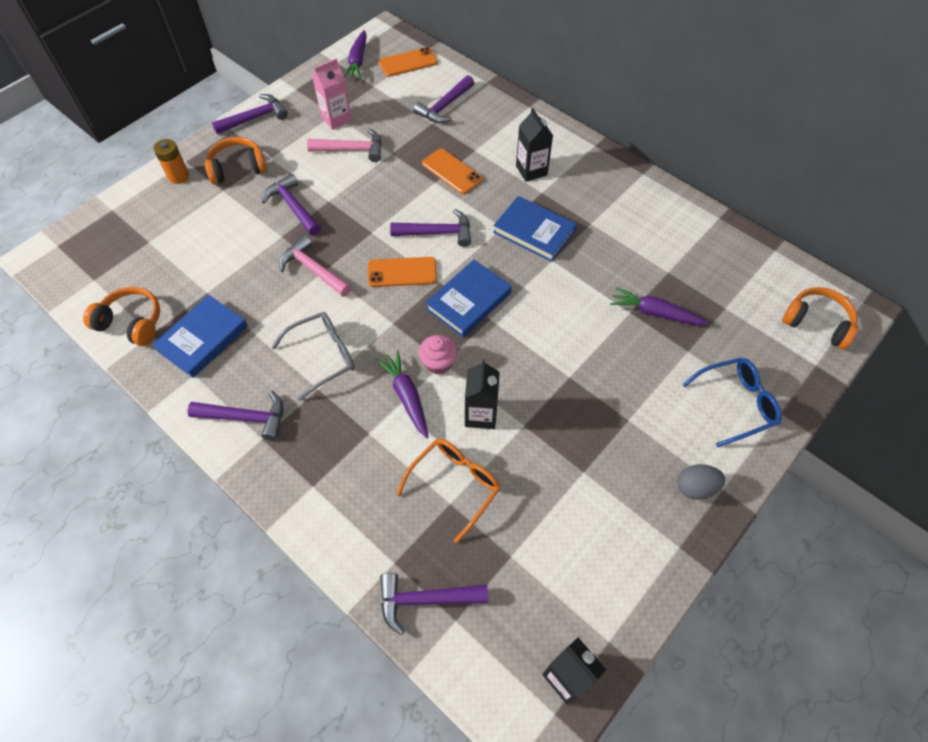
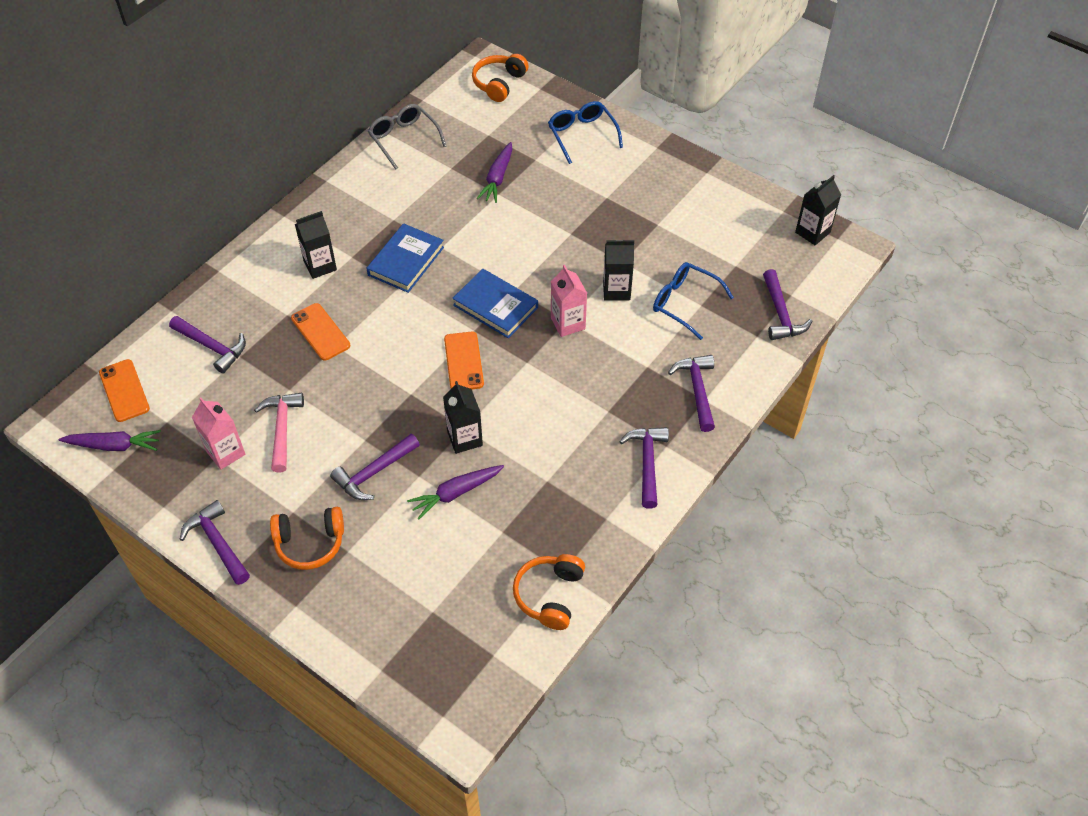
camera: 95 degrees left, 5 degrees down
blue book [152,295,248,378] -> none
orange battery [154,139,189,184] -> none
orange headphones [205,137,267,184] -> orange headphones turned 75 degrees counterclockwise [270,507,344,570]
grey glasses [272,312,355,400] -> grey glasses moved to [368,104,446,170]
pink hammer [279,235,351,297] -> black carton [443,381,483,454]
purple carrot [376,350,429,438] -> purple carrot moved to [407,465,504,519]
purple hammer [390,209,471,247] -> purple hammer moved to [668,355,715,432]
orange glasses [396,439,501,543] -> blue glasses [653,262,734,340]
pink cupcake [419,335,458,374] -> pink carton [551,265,587,337]
orange phone [422,149,483,194] -> orange phone turned 75 degrees counterclockwise [291,303,350,361]
grey egg [677,464,725,500] -> none

